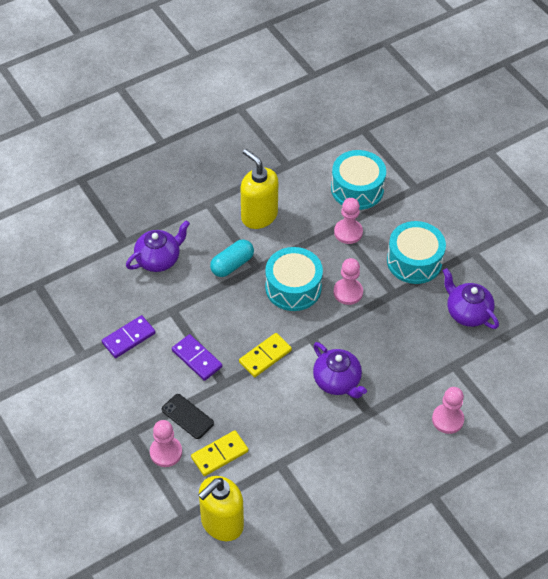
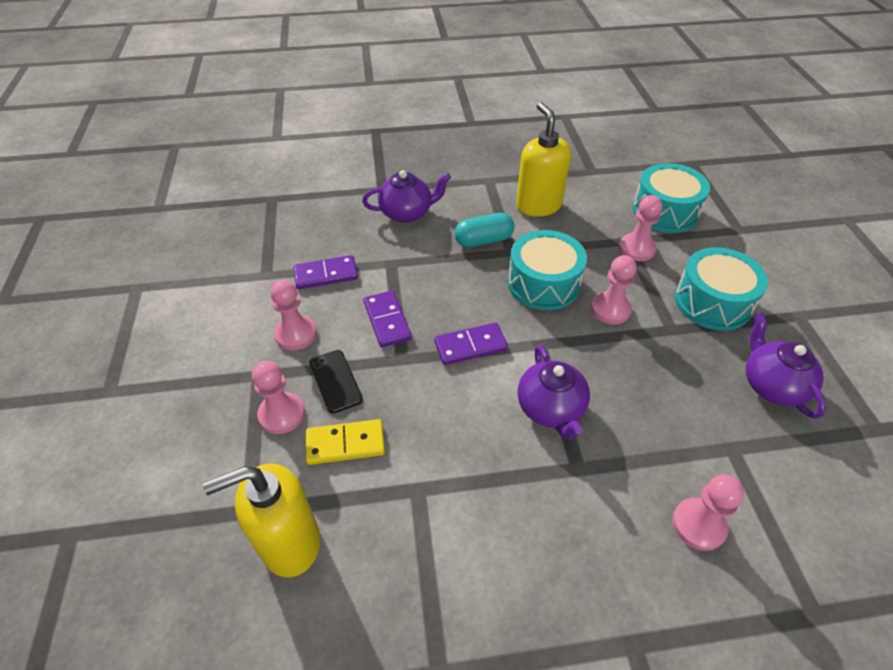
camera: 25 degrees right, 5 degrees down
yellow domino [239,333,292,377] -> purple domino [434,322,508,365]
none -> pink pawn [270,280,317,350]

